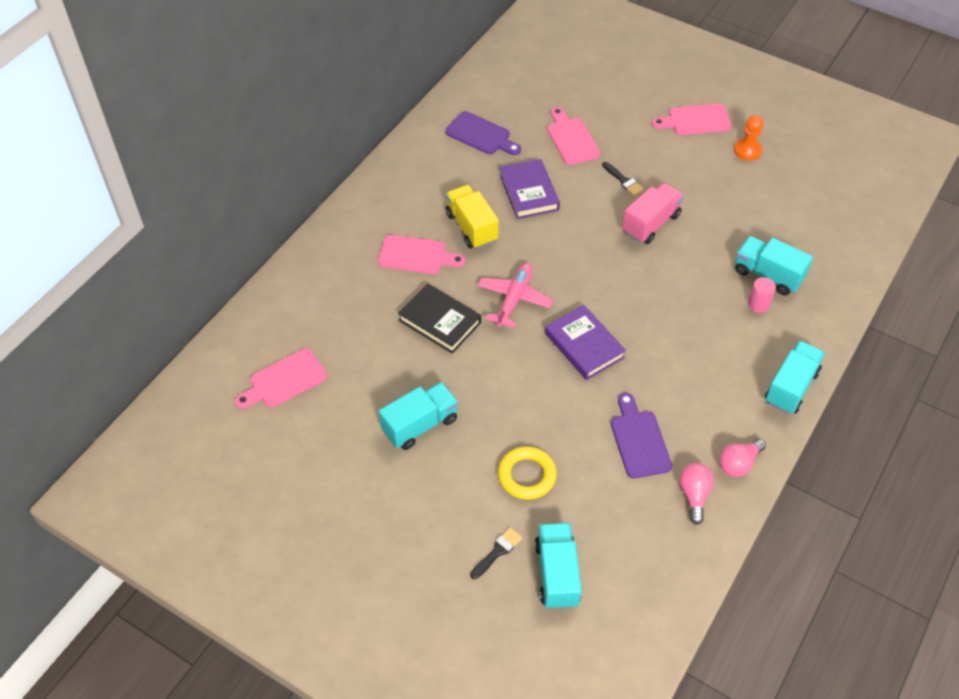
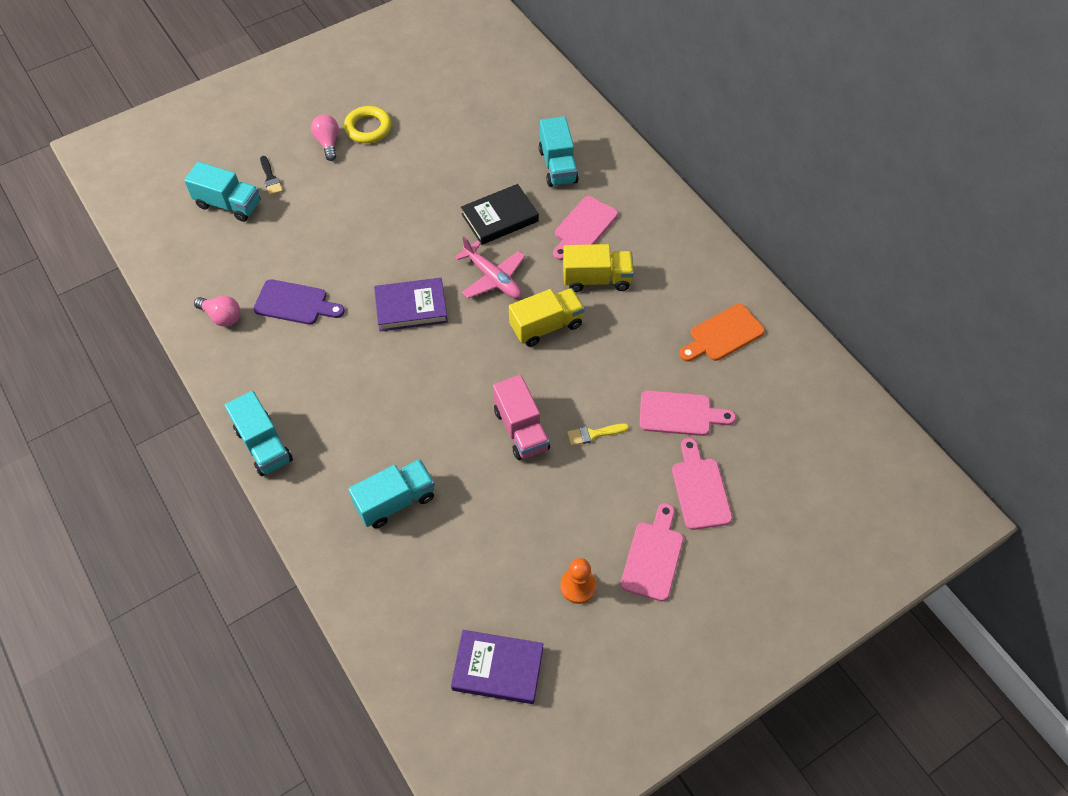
camera: 115 degrees right, 5 degrees up
pink cutting board [234,348,327,409] -> pink cutting board moved to [672,438,732,530]
turquoise truck [379,382,458,450] -> turquoise truck moved to [539,116,579,187]
purple cutting board [445,111,521,155] -> orange cutting board [679,304,765,361]
yellow ring [498,446,557,500] -> yellow ring moved to [344,106,392,143]
purple book [500,159,560,219] -> purple book moved to [451,630,543,704]
black brush [602,162,644,196] -> yellow brush [567,423,629,446]
pink light bulb [719,438,766,477] -> pink light bulb moved to [311,114,339,161]
pink cylinder [748,277,776,313] -> none
none -> yellow truck [509,288,585,347]

